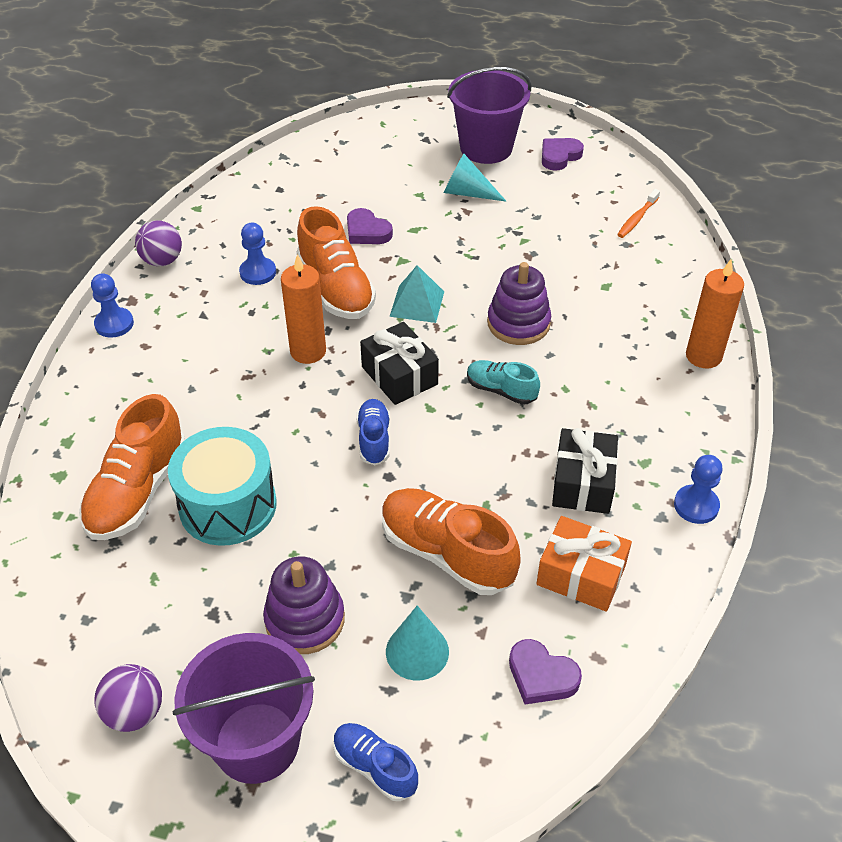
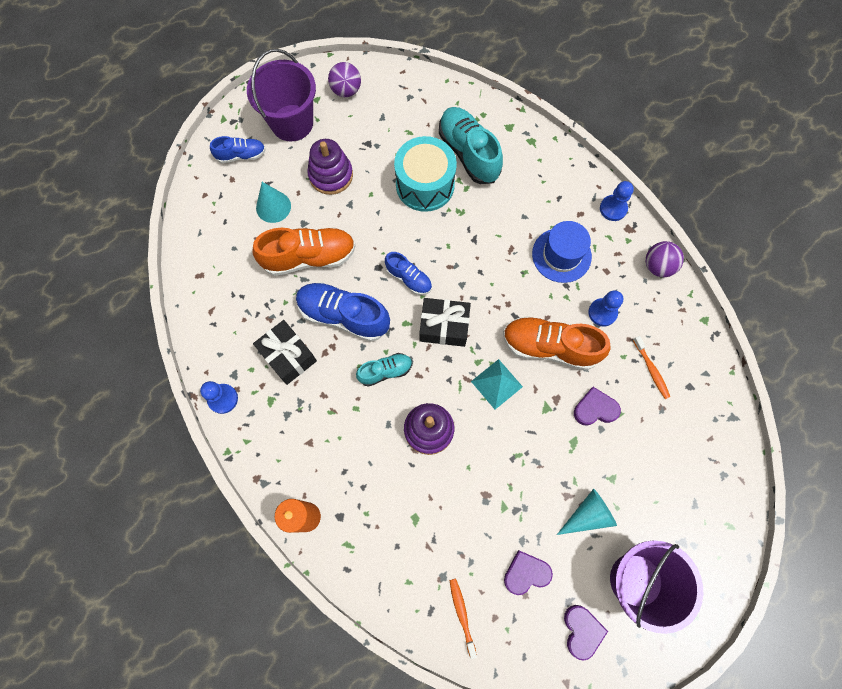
camera: 130 degrees right, 25 degrees up
orange shoe [79,394,185,540] -> turquoise shoe [439,107,503,184]
orange candle [281,254,326,364] -> none
purple heart [509,639,582,704] -> purple heart moved to [504,550,553,595]
orange gift [536,516,632,612] -> none
none -> blue shoe [296,282,390,342]
none -> blue hat [532,221,592,283]
none -> orange toothbrush [633,336,670,399]

